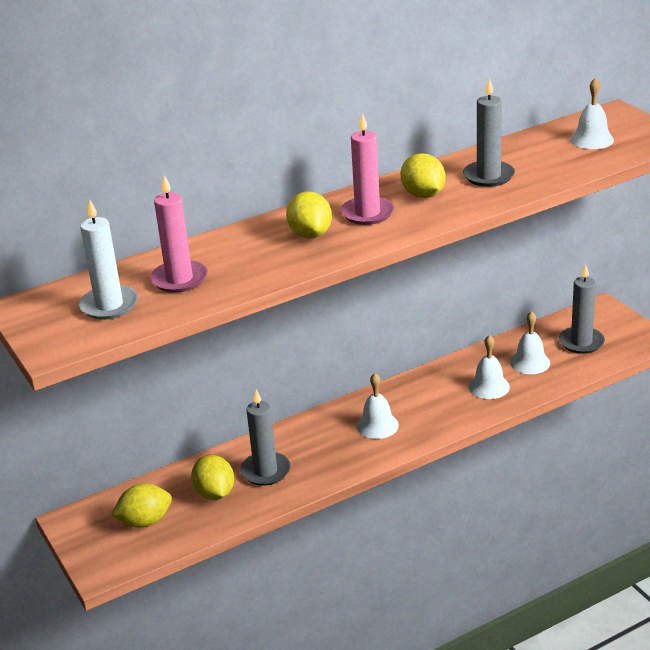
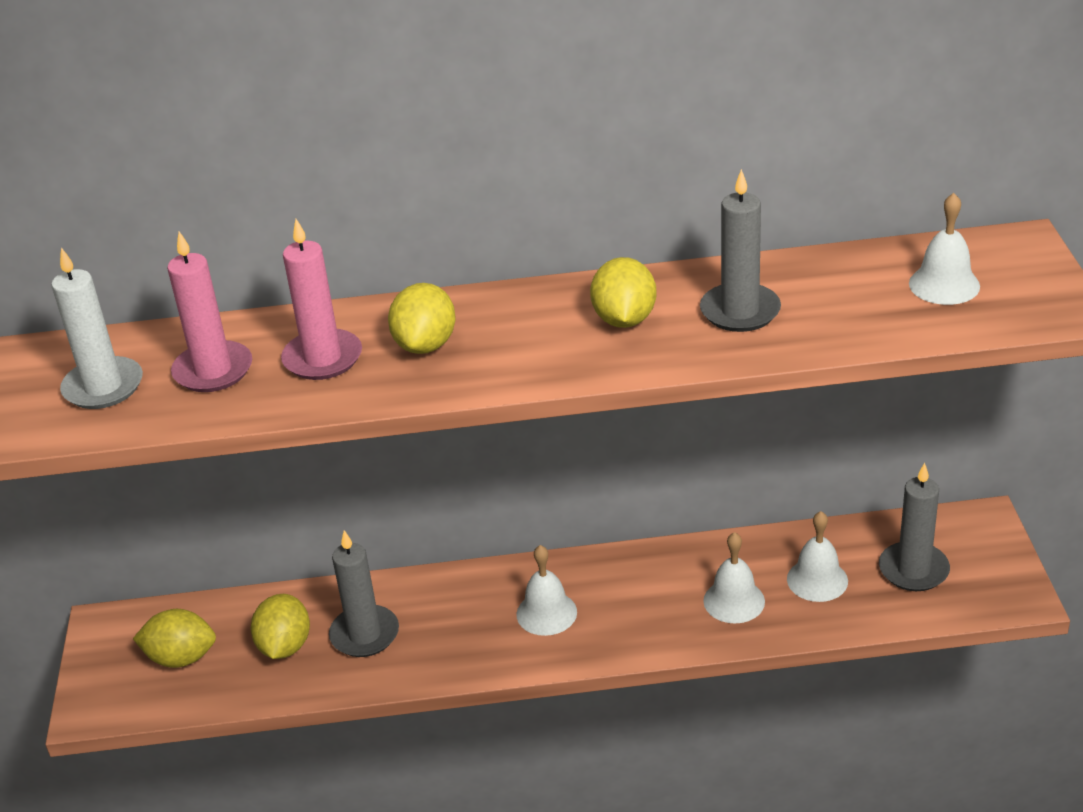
camera: 25 degrees right, 5 degrees up
pink candle [341,113,394,225] -> pink candle moved to [281,219,362,380]

